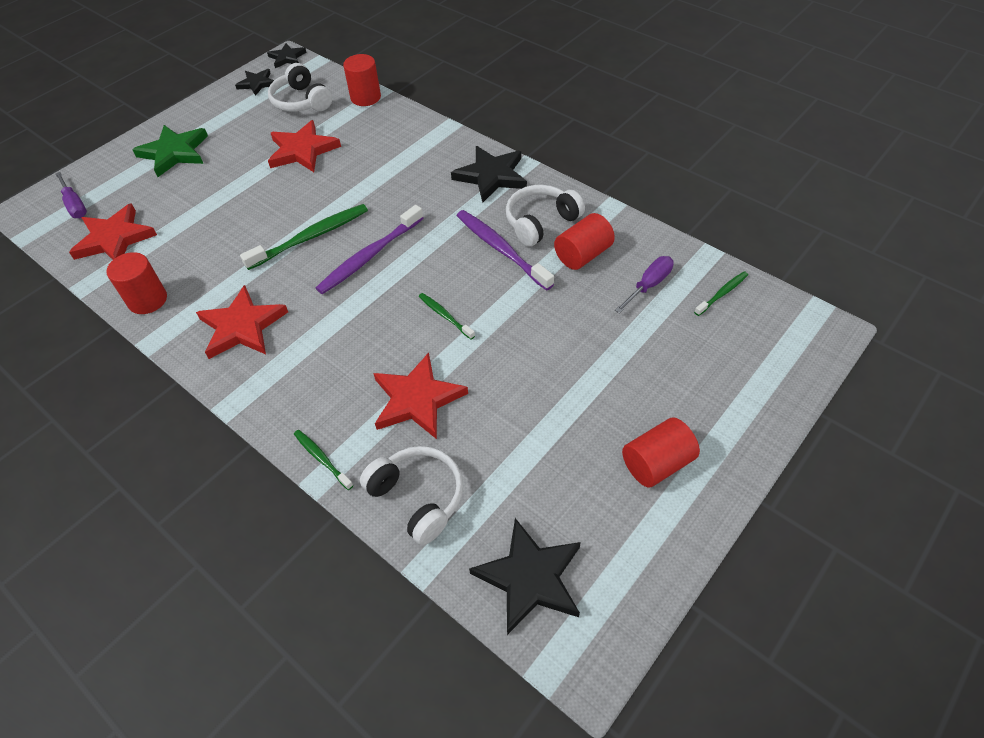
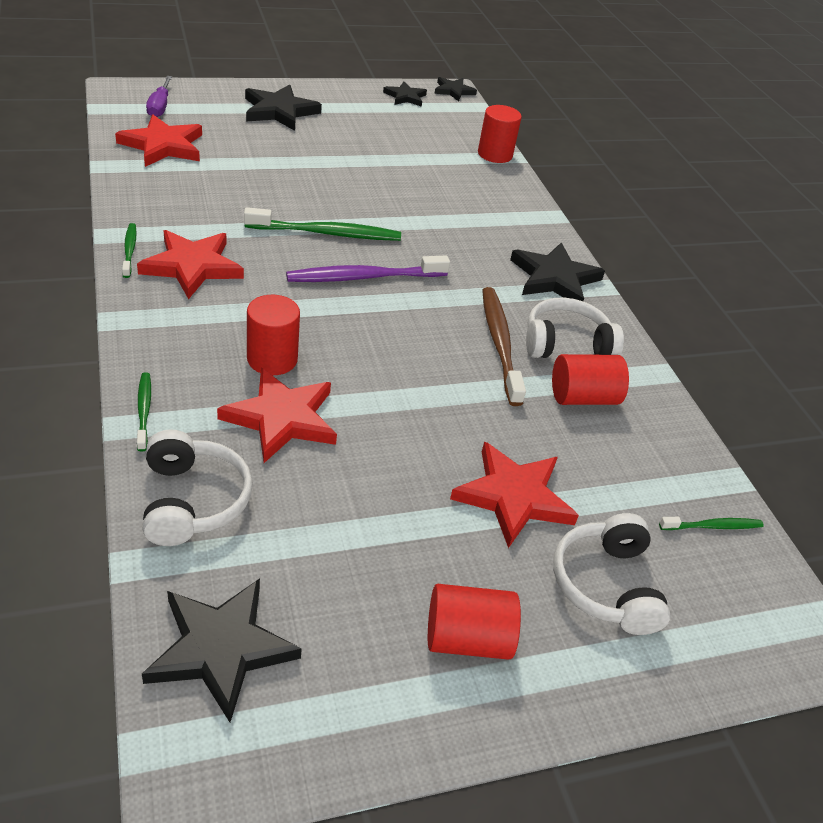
camera: 25 degrees right, 10 degrees down
red cylinder [106,252,167,314] -> red cylinder moved to [247,295,300,375]
green star [132,125,208,177] -> black star [245,84,322,131]
white headphones [268,63,332,112] -> white headphones moved to [553,513,670,635]
red star [268,120,341,172] -> red star moved to [450,442,579,548]
green toothbrush [419,293,475,339] -> green toothbrush moved to [122,223,137,278]
purple toothbrush [457,210,554,291] -> brown toothbrush [482,287,526,406]
purple screwdriver [615,256,674,313] -> none

